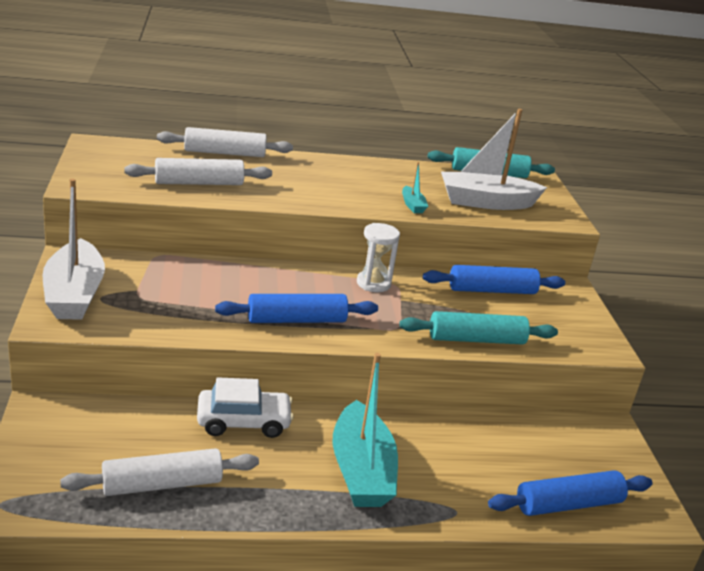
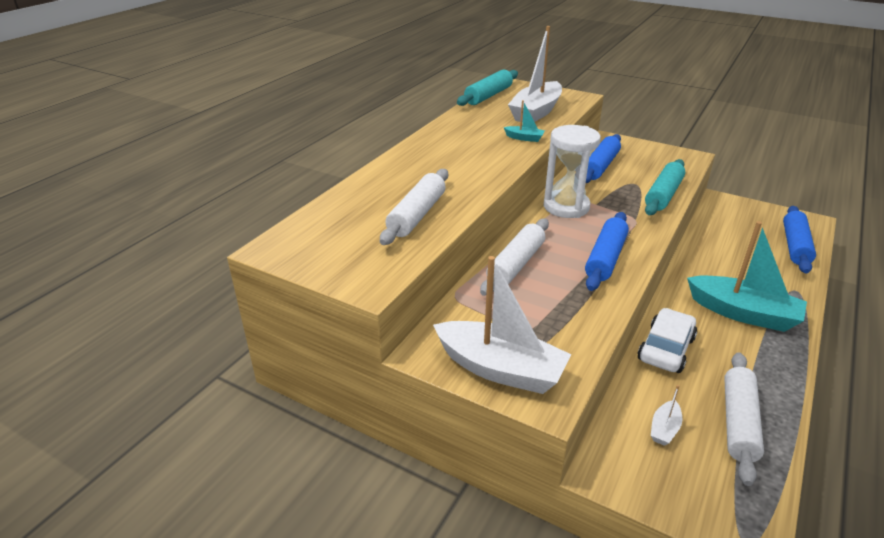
camera: 50 degrees left, 5 degrees up
white rolling pin [157,127,293,157] -> white rolling pin moved to [480,219,549,296]
white hourglass [357,223,400,292] -> white hourglass [544,125,601,218], size x1.53
none -> white boat [651,385,682,446]

